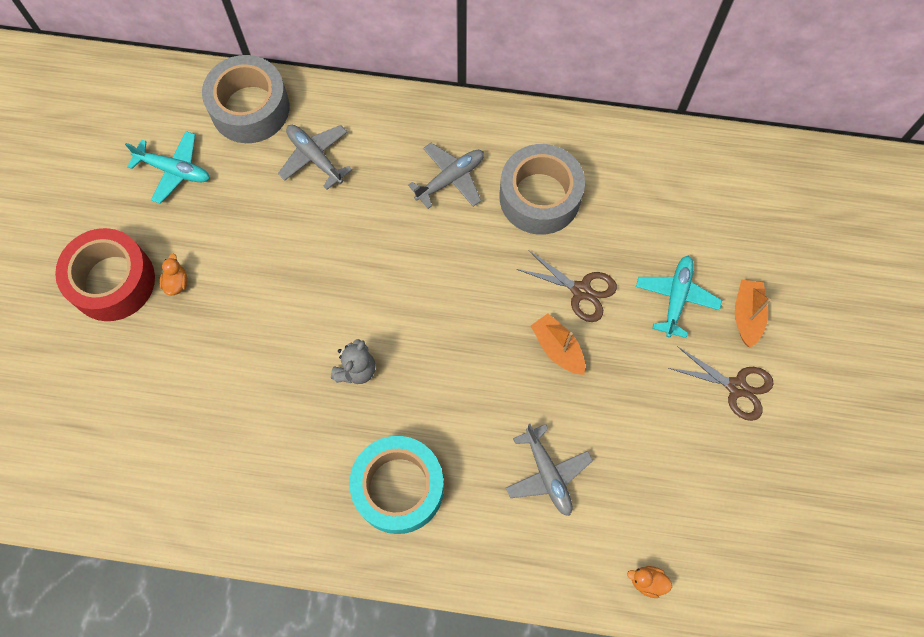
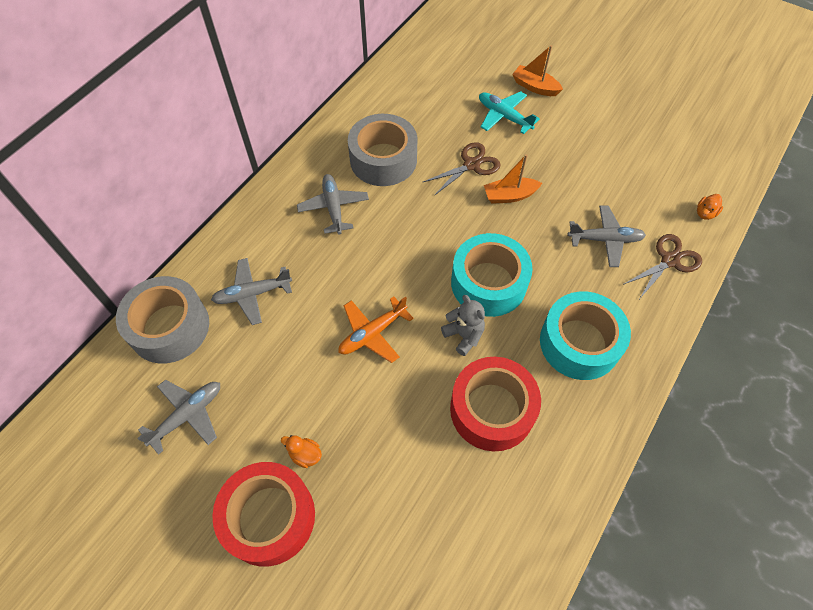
camera: 65 degrees left, 10 degrees down
turquoise plane [125,131,210,204] -> grey plane [137,380,220,455]
brown scissors [668,346,774,421] -> brown scissors moved to [623,234,702,298]
none -> orange plane [338,296,414,363]
none -> red tape [450,357,541,451]
none -> turquoise tape [451,233,533,317]

